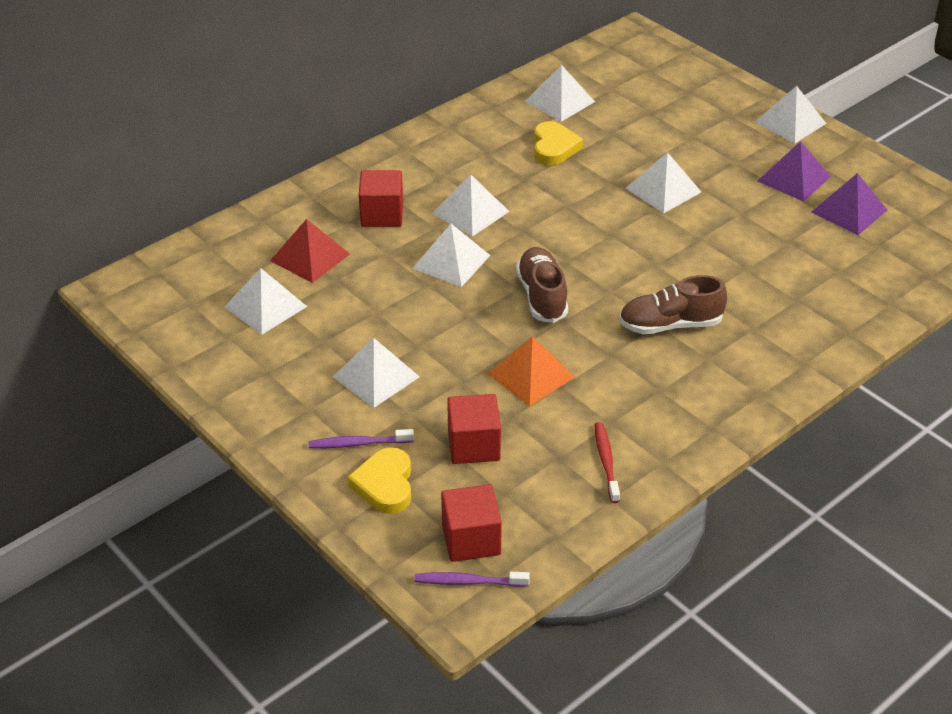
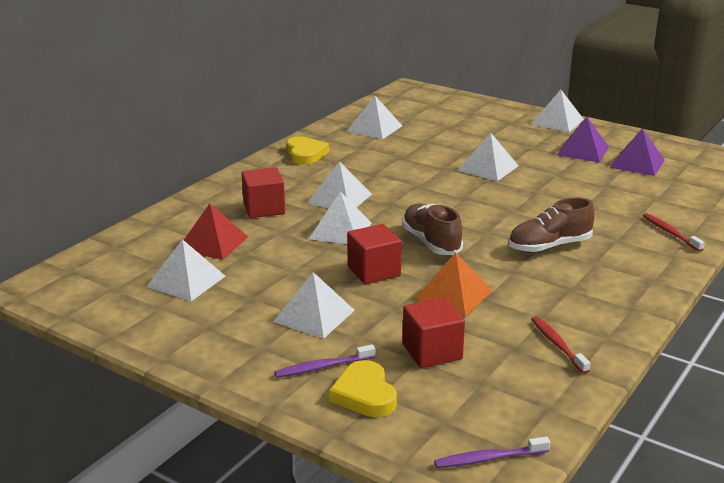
camera: 15 degrees left, 15 degrees down
red cube [441,484,502,562] -> red cube moved to [347,224,402,284]
yellow heart [534,121,583,165] -> yellow heart moved to [286,137,329,165]
none -> red toothbrush [643,213,705,252]

